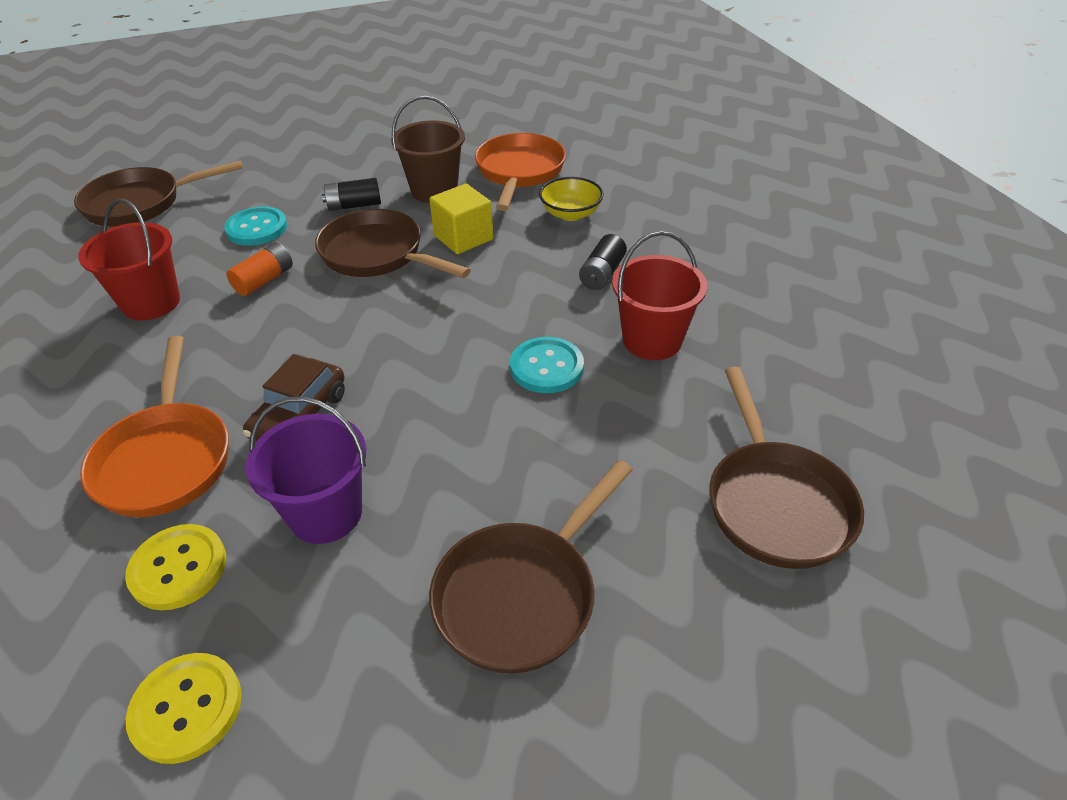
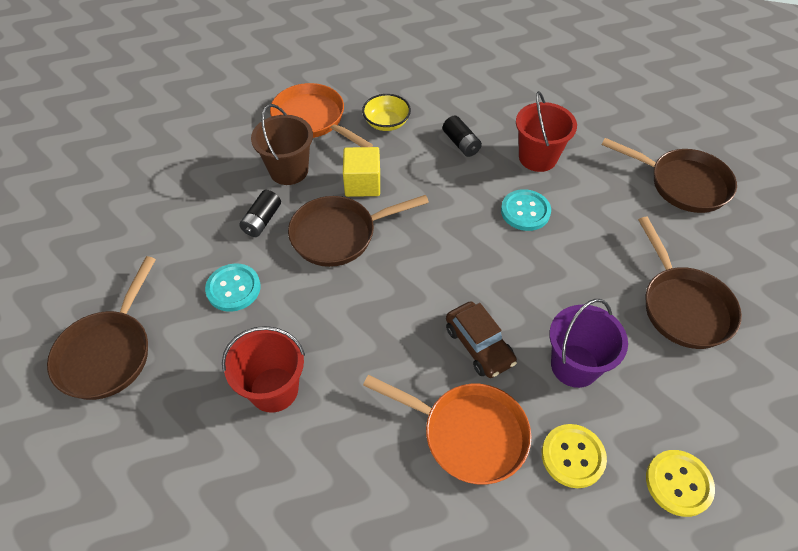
camera: 55 degrees left, 10 degrees up
orange battery [227,243,293,296] -> none

